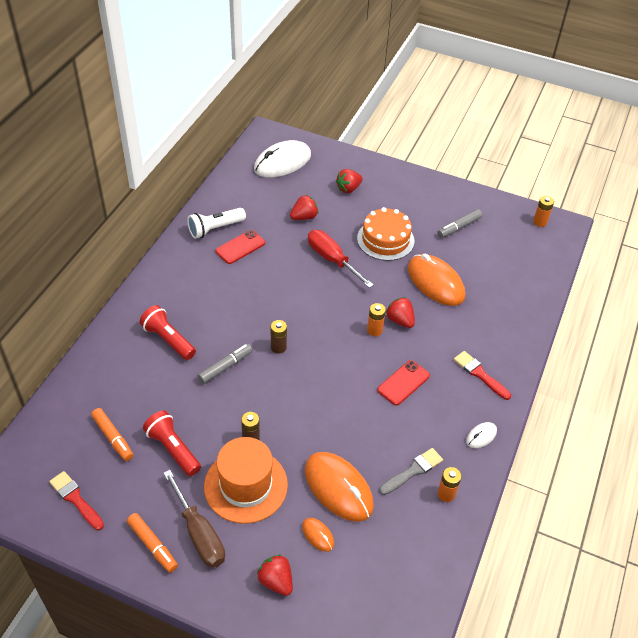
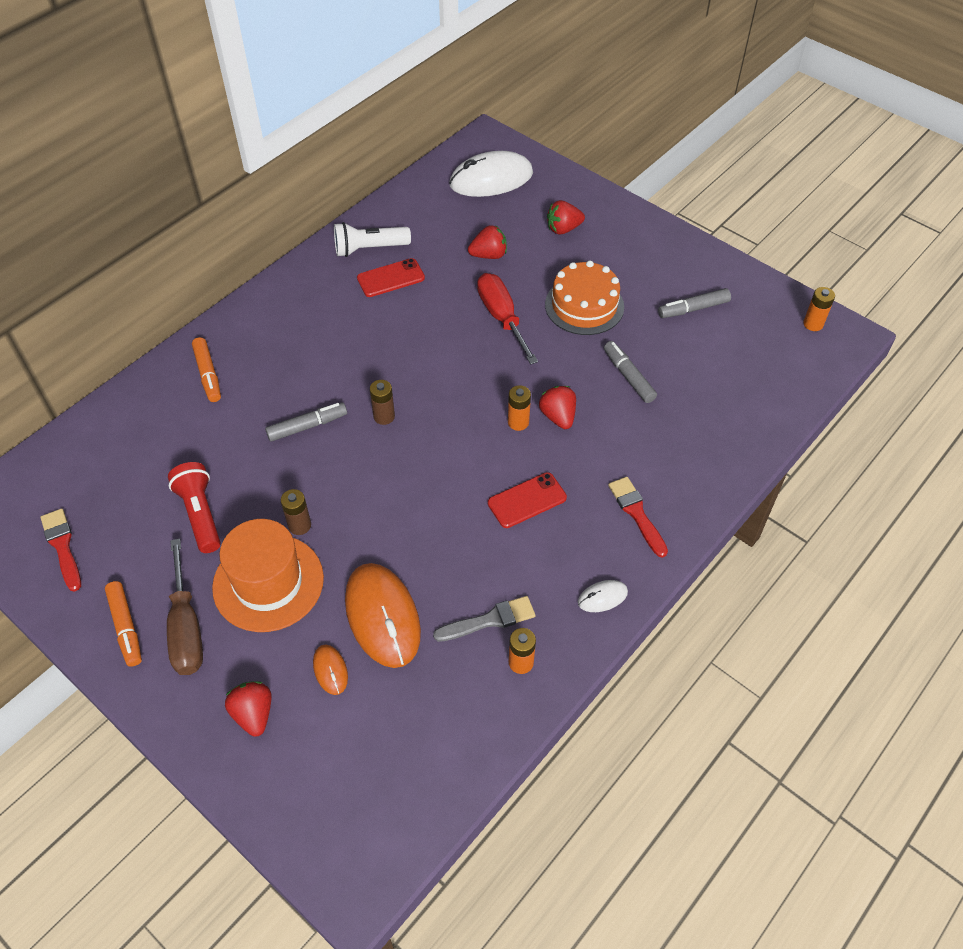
camera: 20 degrees right, 5 degrees up
orange marker [91,408,134,461] -> orange marker moved to [192,337,221,402]
red flashlight [139,305,196,360] -> none
orange mouse [408,254,465,306] -> grey marker [604,341,657,403]

